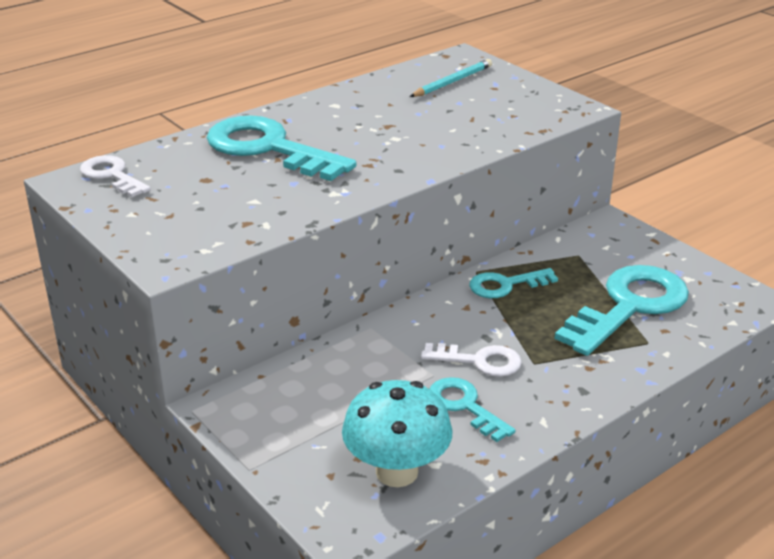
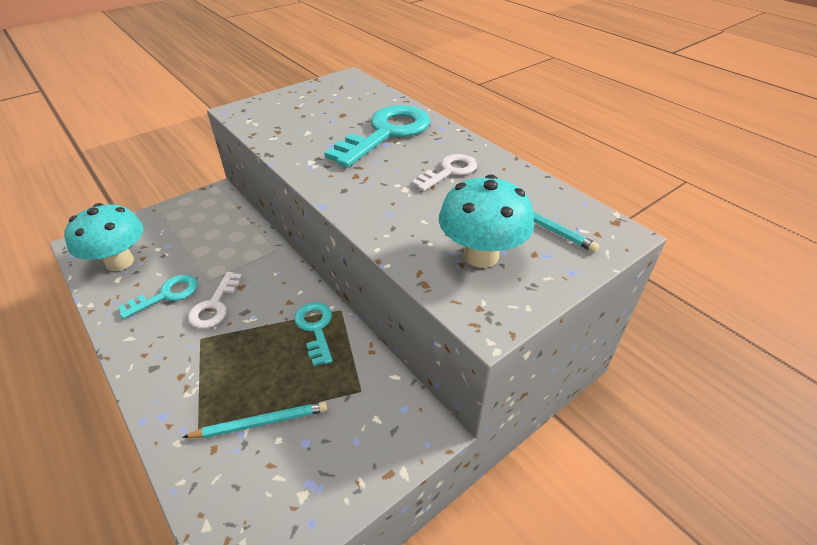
camera: 90 degrees right, 10 degrees up
white key [80,155,151,197] -> white key moved to [412,154,477,191]
turquoise key [555,265,689,356] -> turquoise pencil [182,401,328,438]
none -> turquoise mushroom [439,174,534,268]

